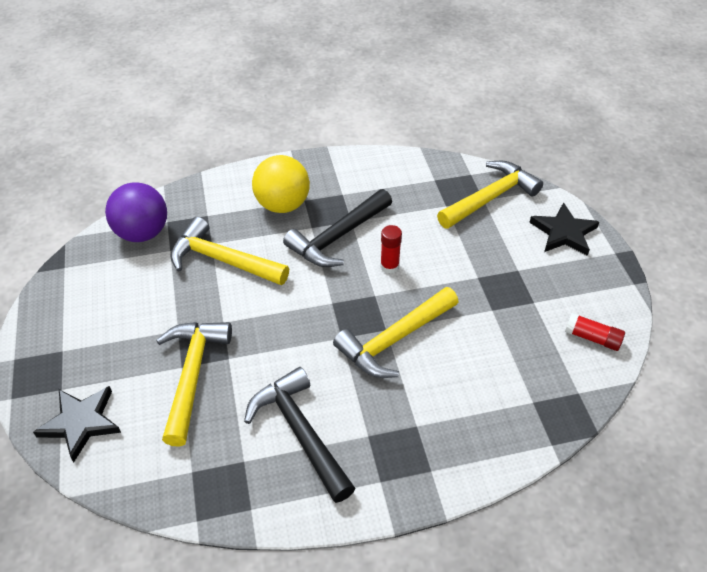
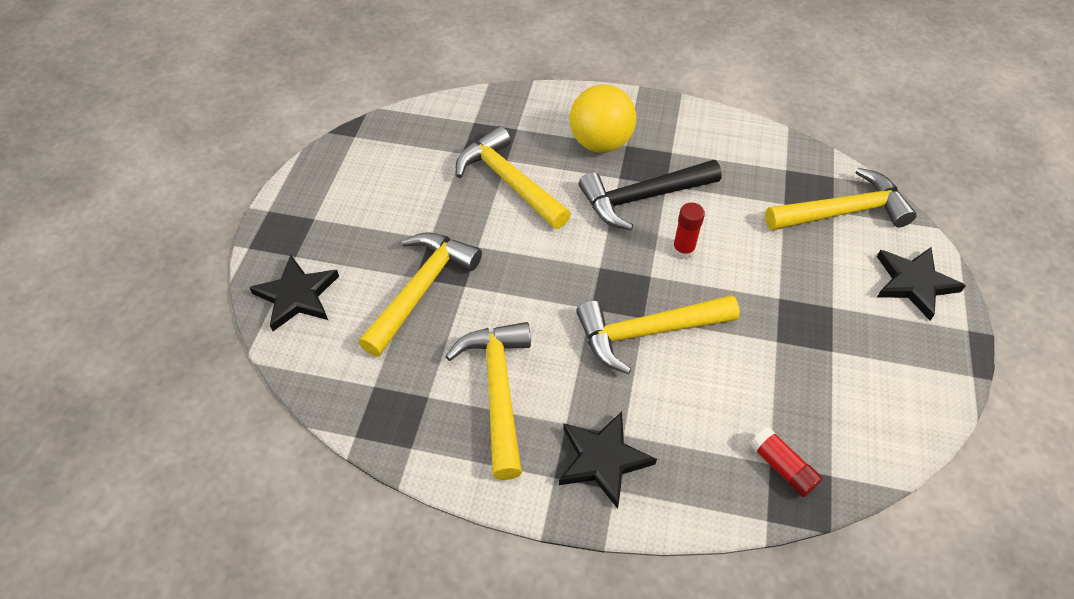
camera: 25 degrees right, 5 degrees up
purple ball [105,182,167,242] -> none
black hammer [244,367,355,503] -> yellow hammer [445,322,531,480]
red glue stick [565,313,625,351] -> red glue stick moved to [750,427,823,497]
none -> black star [559,412,657,509]

